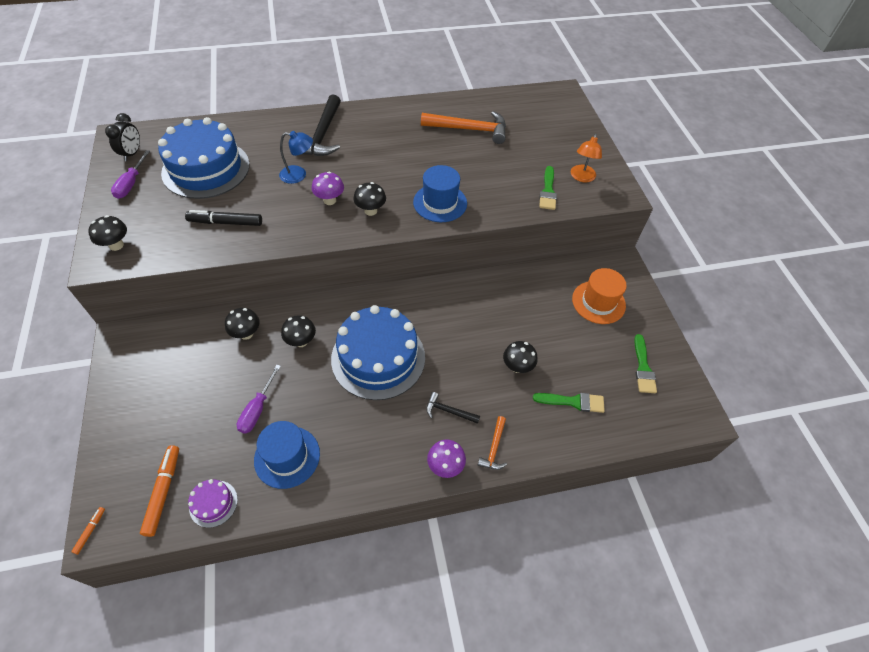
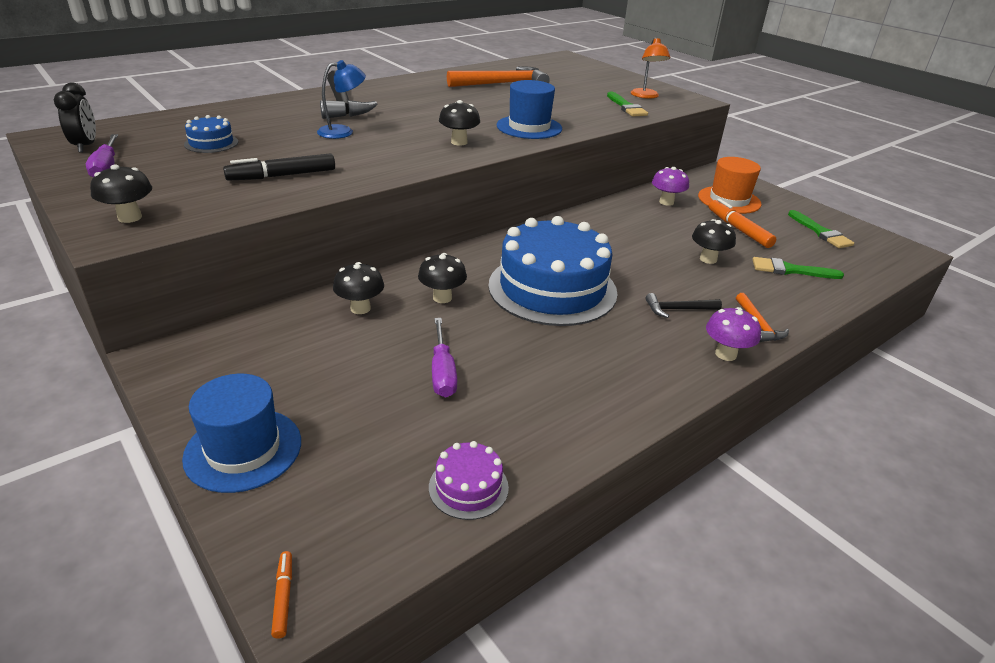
camera: 25 degrees left, 20 degrees down
orange marker [140,445,179,537] -> orange marker moved to [709,199,776,248]
blue cake [158,117,250,199] -> blue cake [184,115,238,153], size x0.42
blue hat [254,421,320,489] -> blue hat moved to [182,374,301,493]
purple mushroom [312,172,344,205] -> purple mushroom moved to [652,167,689,206]
green brush [533,393,605,413] -> green brush turned 150 degrees counterclockwise [752,257,844,279]

